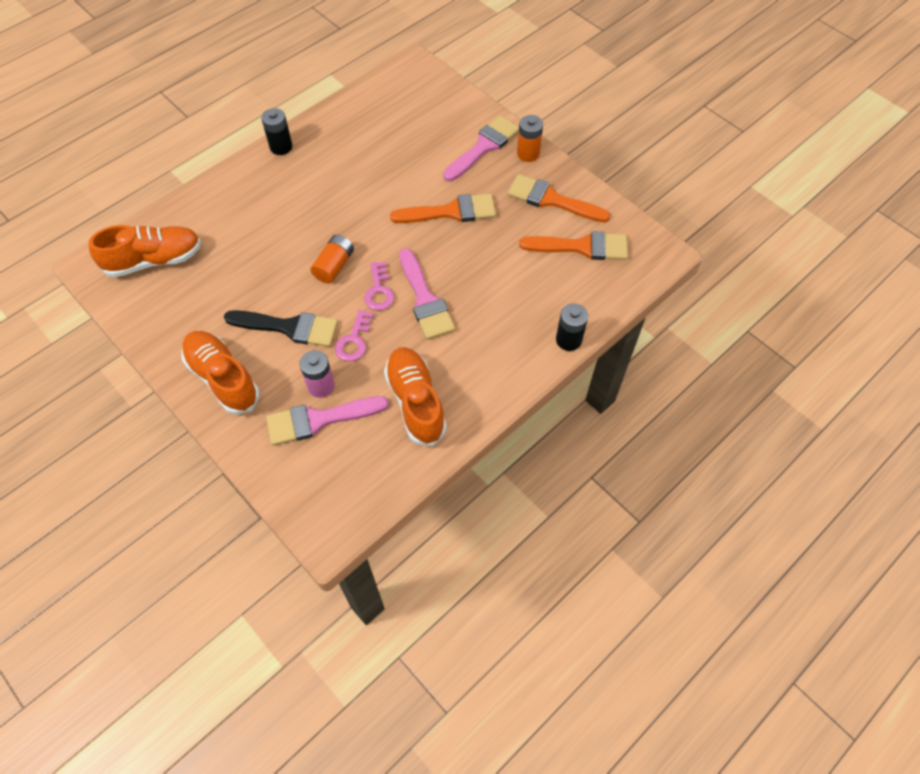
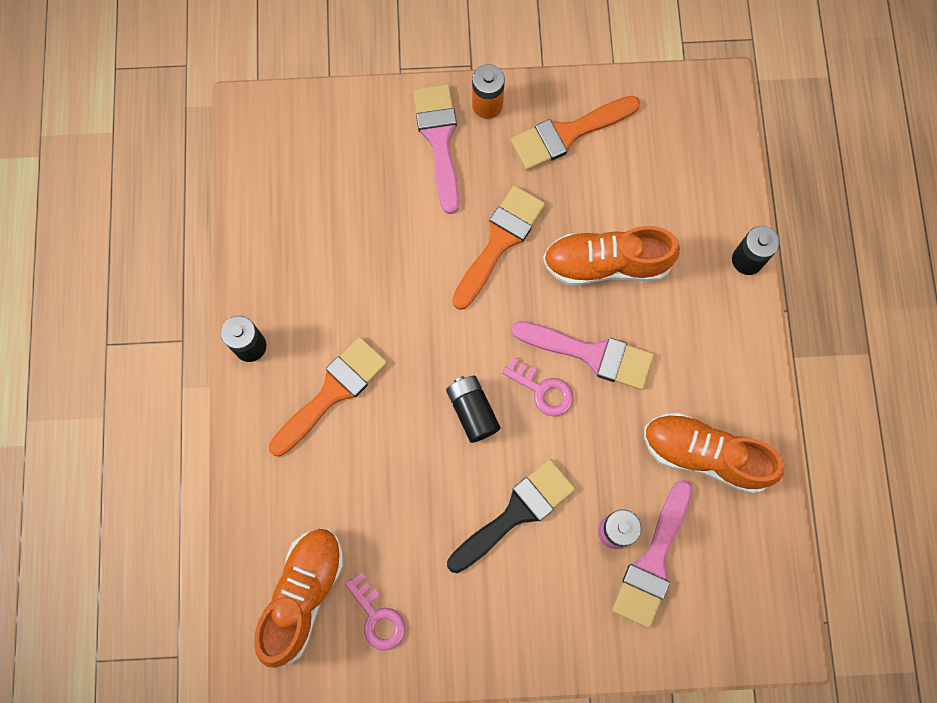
camera: 50 degrees left, 15 degrees up
orange shoe [182,331,260,415] -> orange shoe moved to [543,226,680,285]
orange battery [310,234,354,284] -> black battery [446,376,500,443]
pink key [335,310,374,362] -> pink key moved to [345,572,405,651]
orange brush [519,231,628,260] -> orange brush moved to [269,337,387,456]

